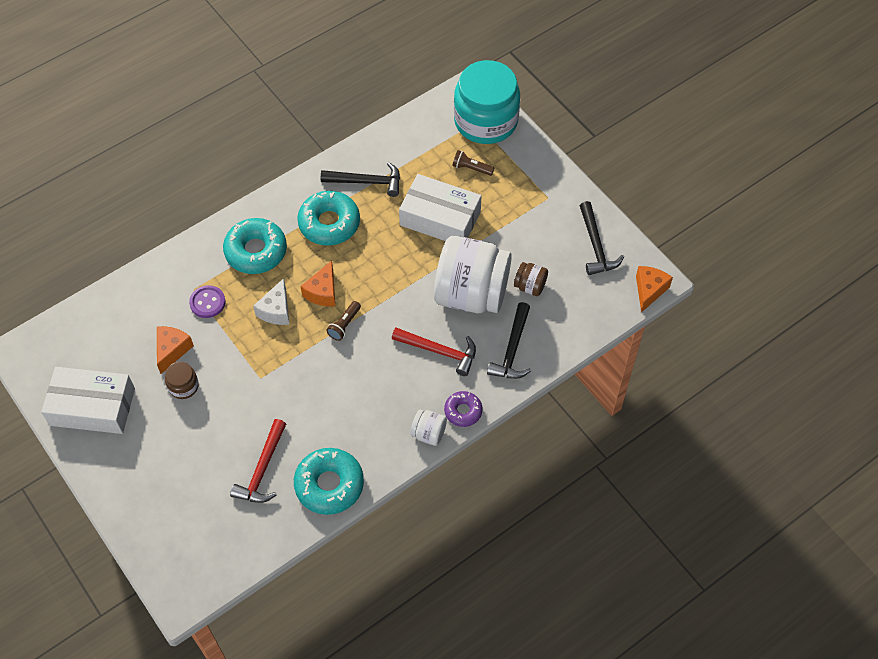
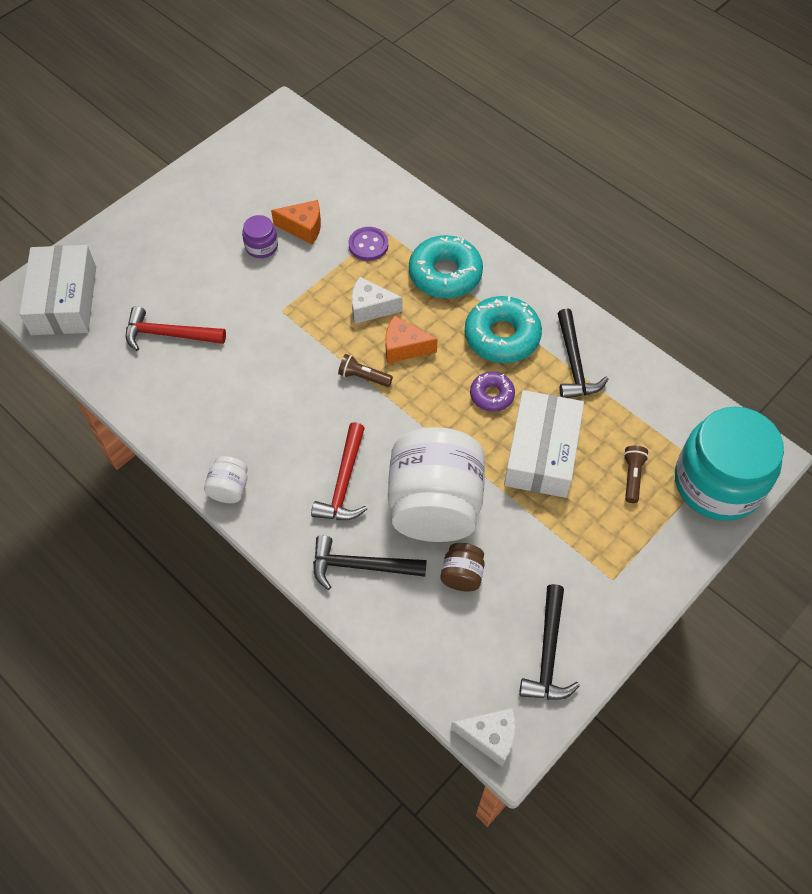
camera: 80 degrees right, 0 degrees up
white box [41,367,135,434] -> white box moved to [19,245,96,335]
brown jar [165,362,199,399] -> purple jar [242,215,278,258]
turquoise donut [294,448,364,515] -> none
purple donut [444,391,483,427] -> purple donut moved to [470,372,515,412]
black hammer [580,201,624,275] -> black hammer turned 60 degrees counterclockwise [519,584,580,700]
orange cheese [636,266,673,313] -> white cheese [451,708,516,767]

